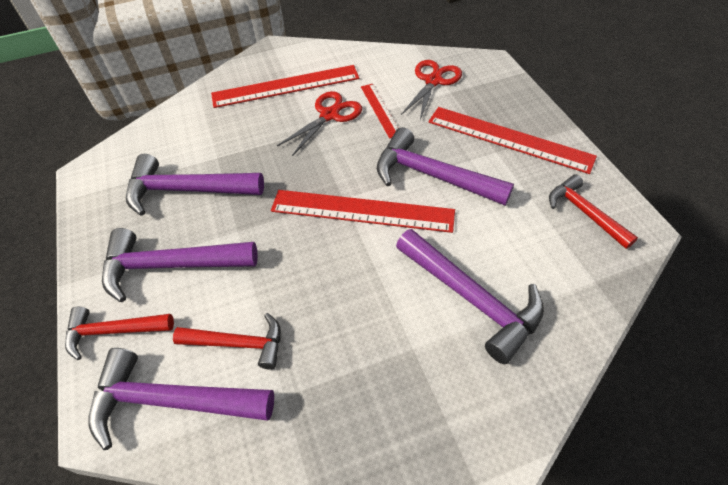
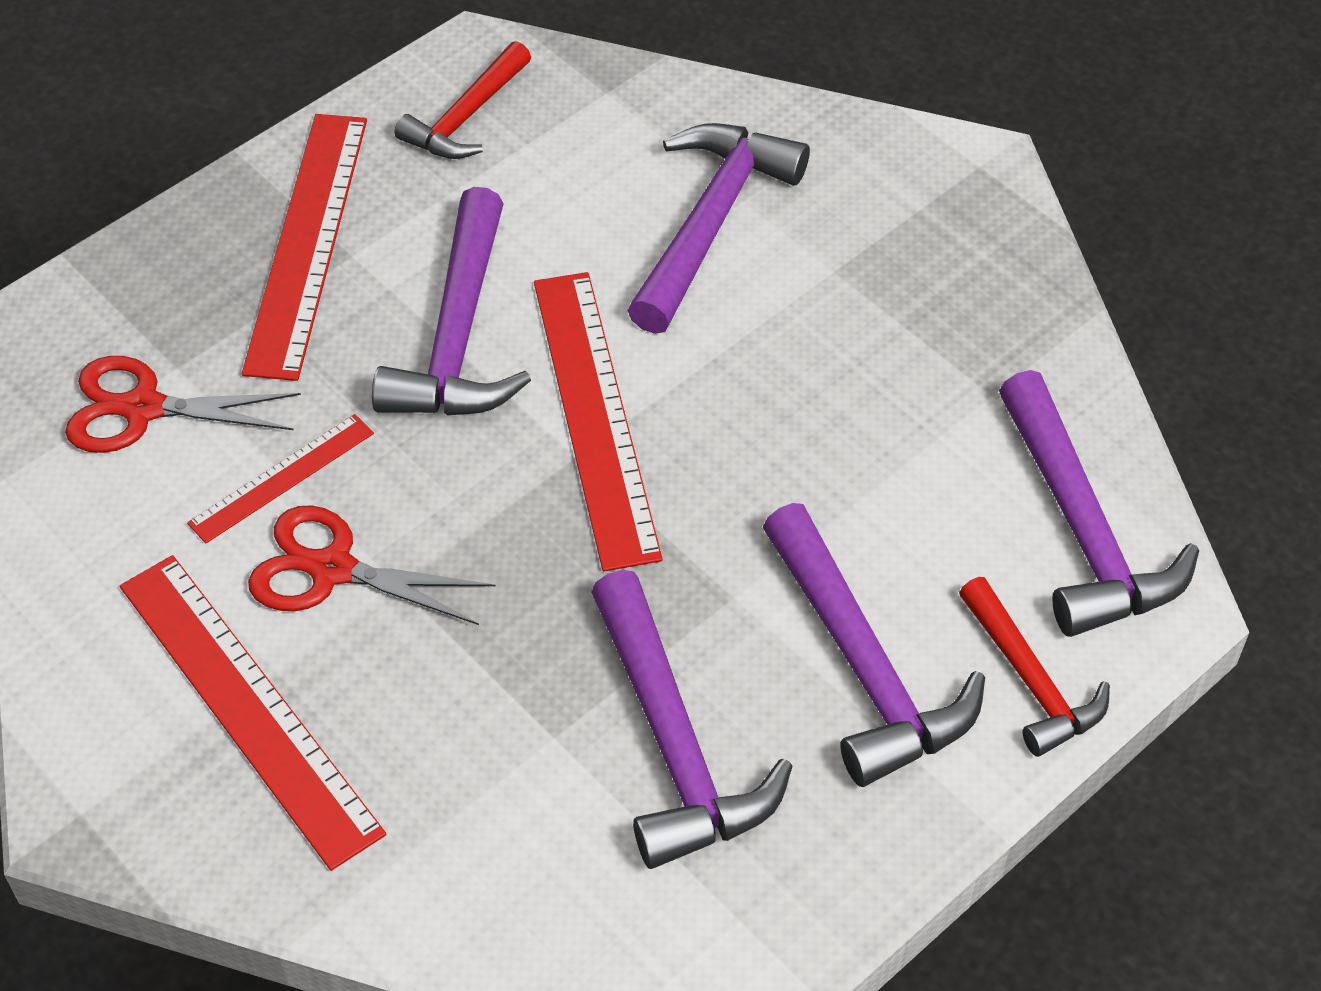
camera: 115 degrees left, 0 degrees up
red hammer [173,313,281,370] -> none

